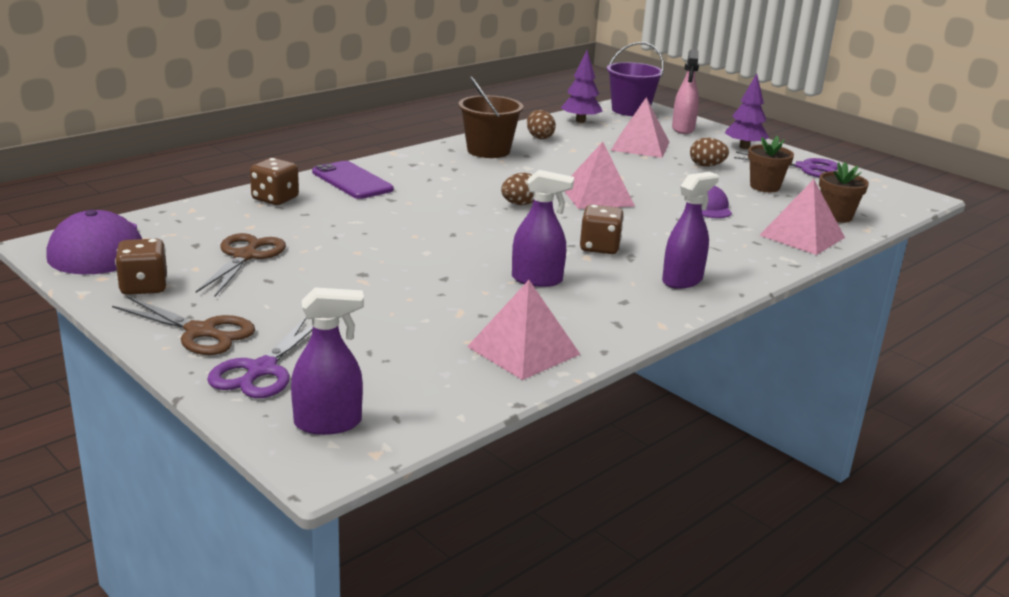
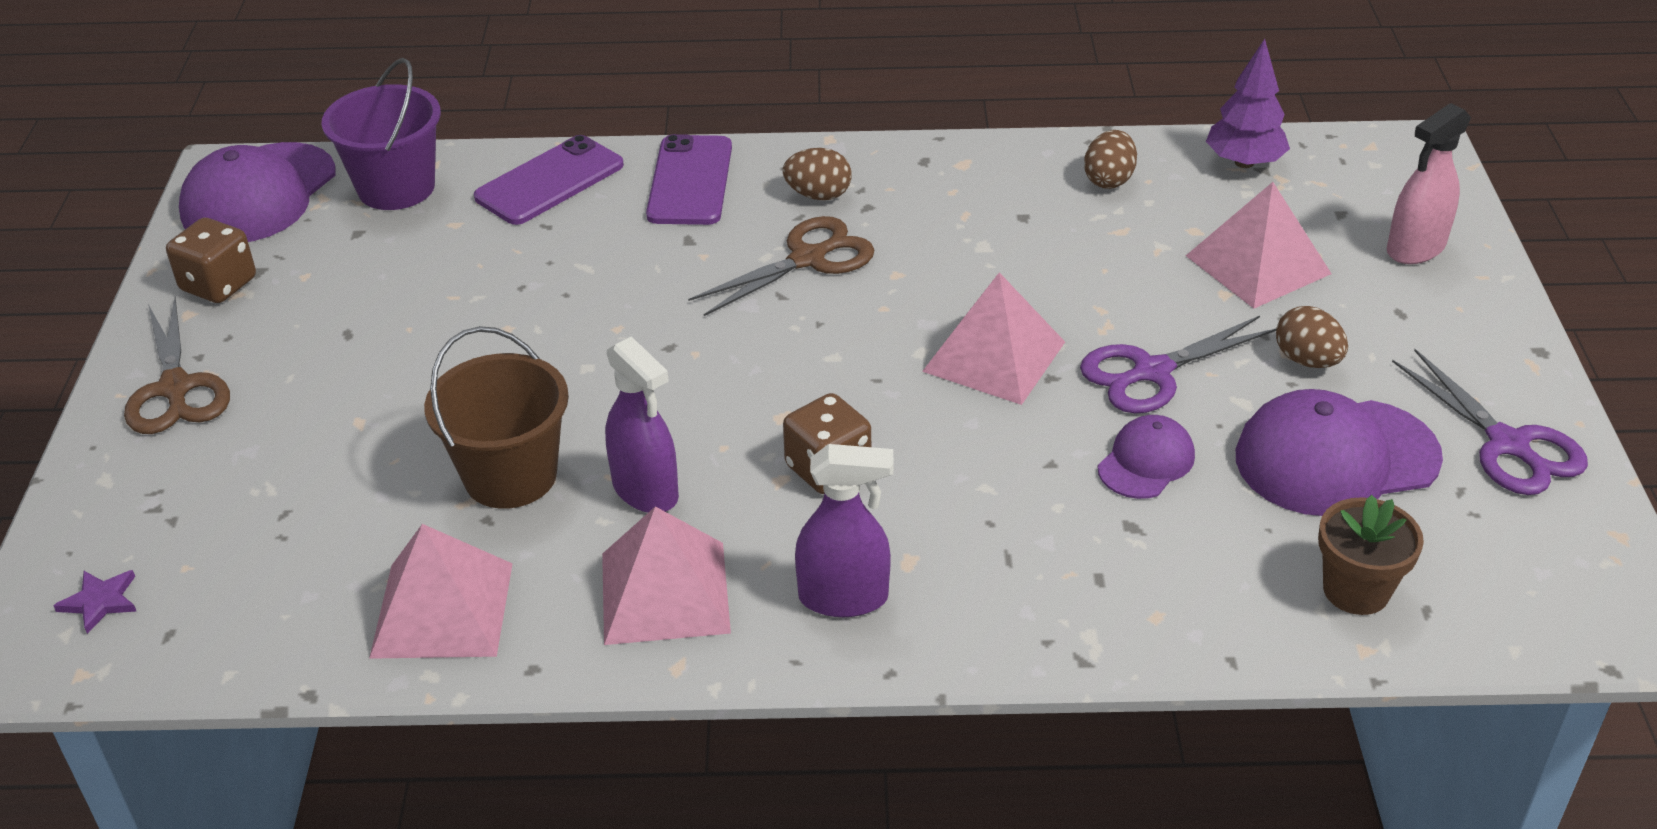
camera: 45 degrees right, 15 degrees up
brown scissors [196,233,286,296] -> brown scissors moved to [688,216,874,316]
purple scissors [207,317,313,398] -> purple scissors moved to [1080,316,1276,413]
brown dice [250,158,299,205] -> purple phone [474,135,624,225]
purple spray bottle [291,287,364,435] -> purple star [53,570,137,634]
brown bucket [458,76,523,158] -> brown bucket moved to [424,326,569,509]
brown egg [501,173,534,205] -> brown egg moved to [783,148,852,200]
purple bucket [607,42,664,116] -> purple bucket moved to [322,58,441,210]
purple tree [725,74,769,149] -> none
brown flower pot [748,136,794,192] -> purple cap [1236,389,1443,516]
pink pyramid [759,179,845,255] -> pink pyramid moved to [602,506,731,645]

